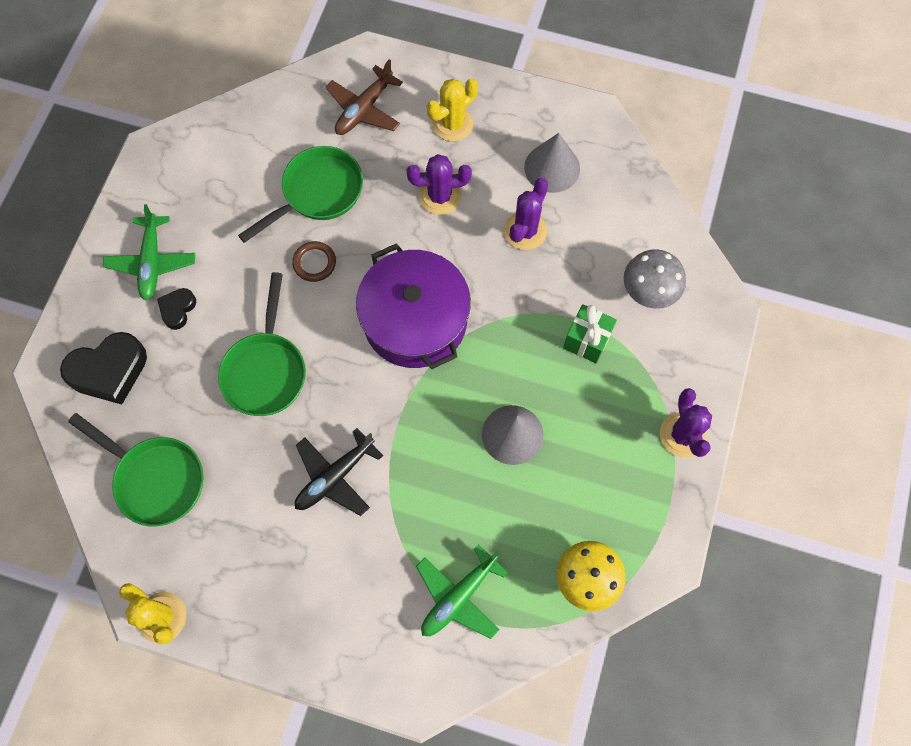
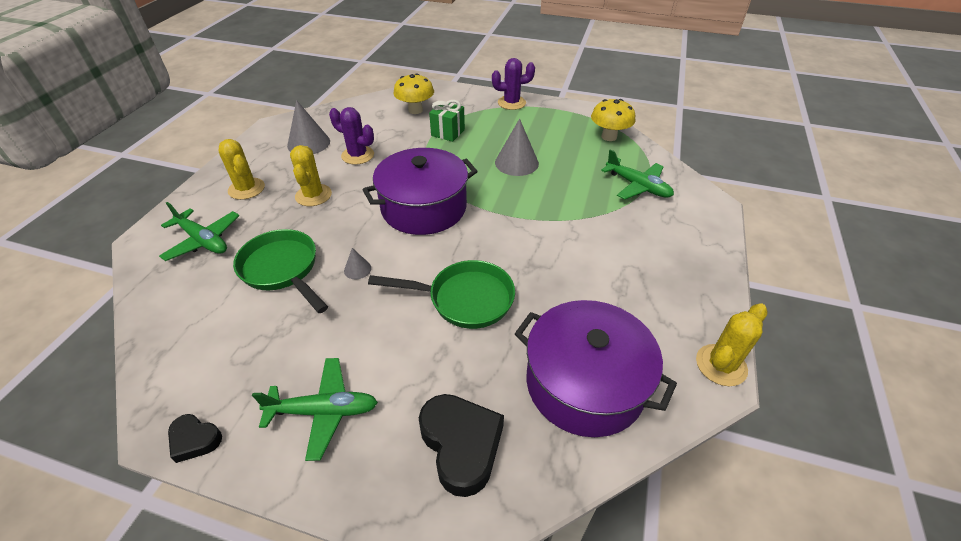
camera: 90 degrees left, 25 degrees down
green pan [68,413,204,526] -> purple pot [515,300,677,437]
black heart [157,288,196,330] -> black heart moved to [168,414,222,463]
brown ring [292,241,336,282] -> grey cone [344,248,371,279]
black plane [295,428,383,516] -> none
brown plane [326,59,403,135] -> green plane [159,202,239,261]
purple cactus [407,154,472,215] -> yellow cactus [290,145,332,206]
grey mushroom [624,249,686,309] -> yellow mushroom [393,73,434,114]

